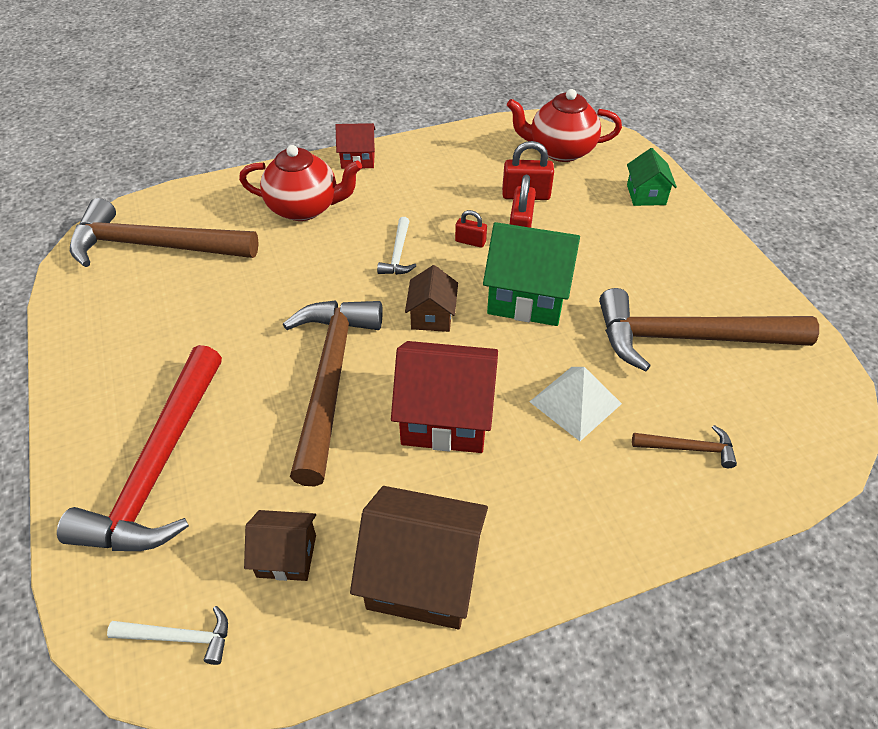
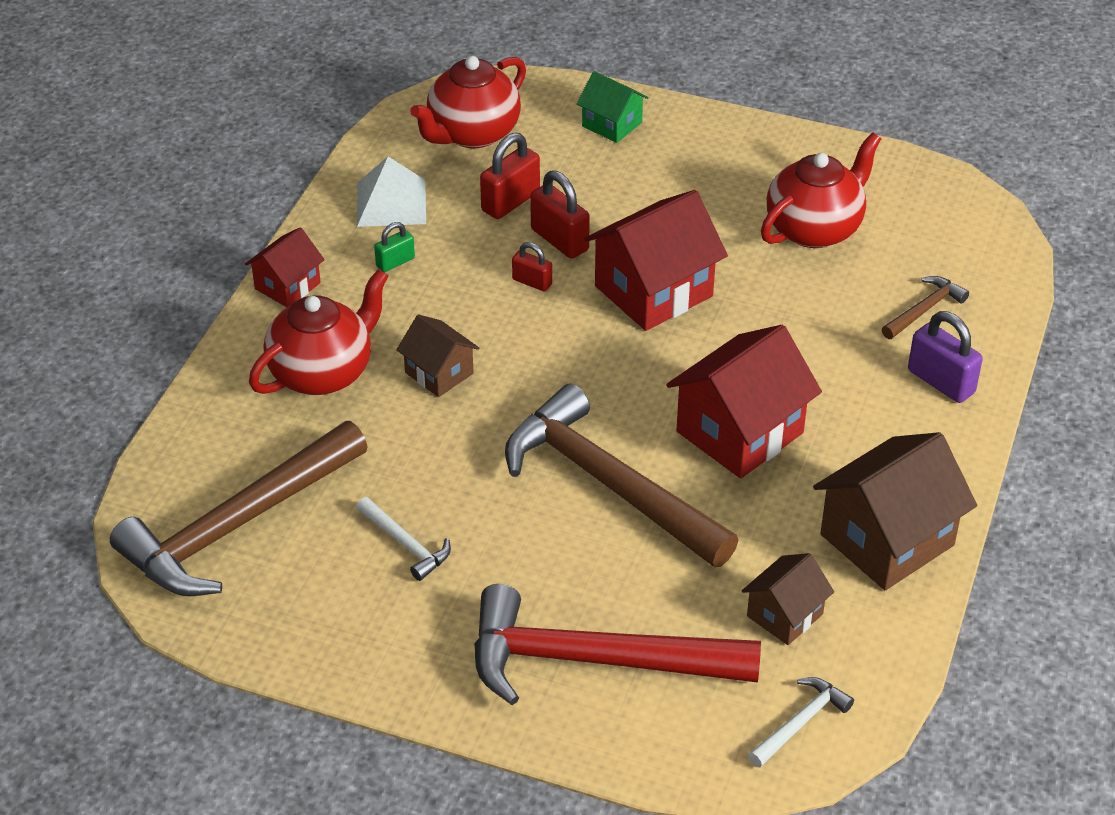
camera: 50 degrees left, 5 degrees down
red hammer [57,345,222,551] -> red hammer turned 135 degrees clockwise [474,584,761,705]
white hammer [377,217,416,275] -> white hammer moved to [356,497,451,581]
brown house [405,265,458,332] -> brown house moved to [397,315,479,397]
red padlock [455,210,487,248] -> red padlock turned 60 degrees clockwise [512,242,552,291]
green house [483,222,580,326] -> red house [584,190,728,331]
white pyramid [529,367,622,441] -> white pyramid moved to [357,156,426,227]
brown hammer [599,288,819,372] -> red teapot [761,132,881,248]
none -> green padlock [374,222,415,272]
none -> purple padlock [908,311,983,403]

